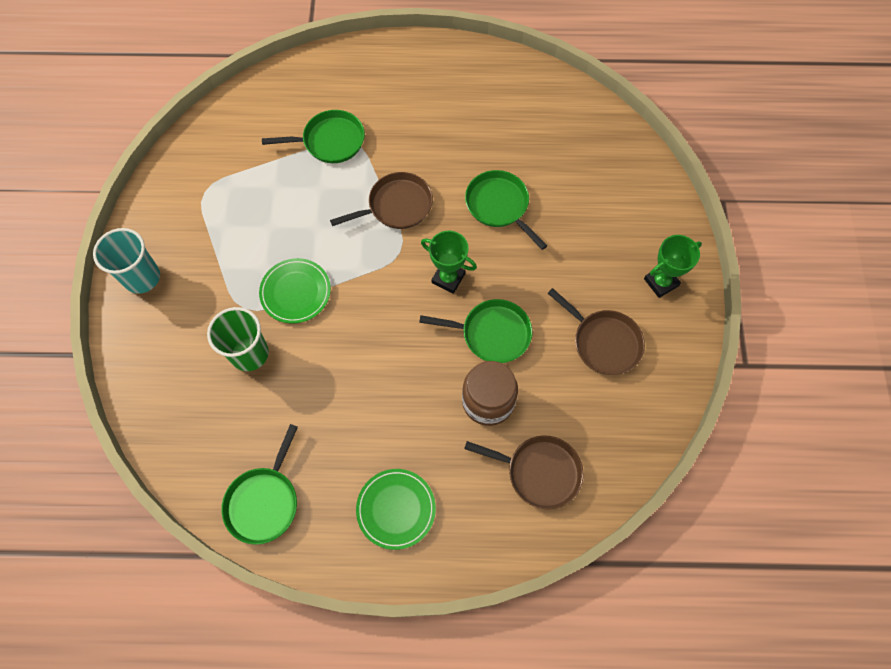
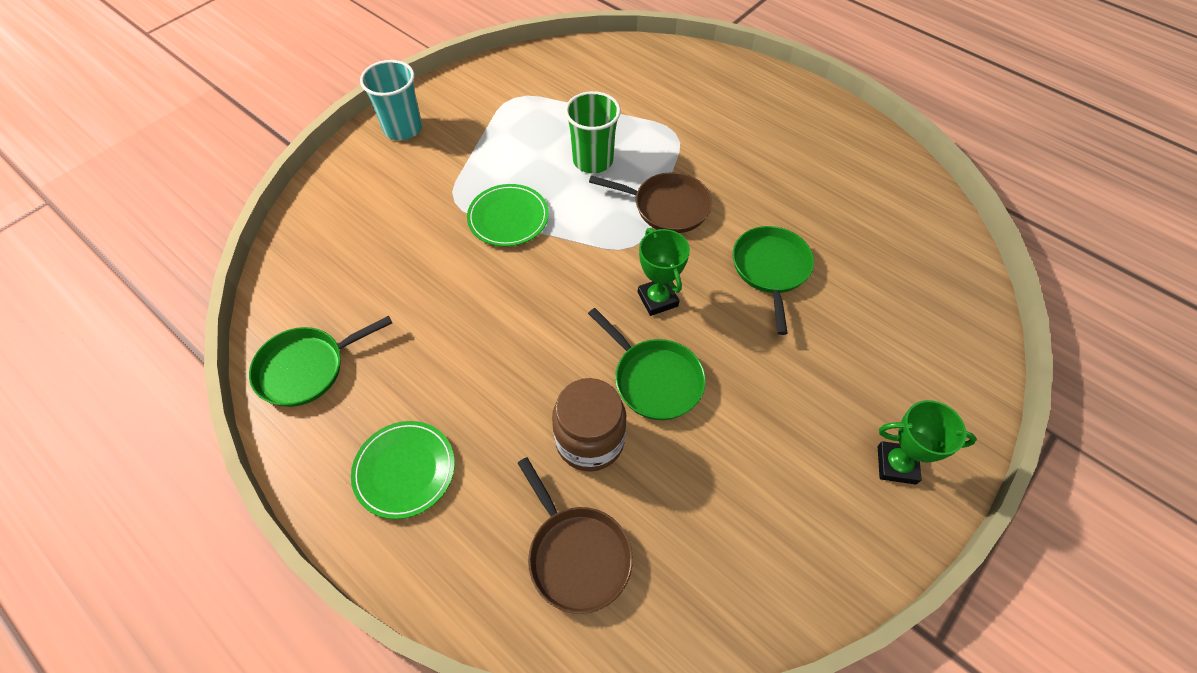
camera: 40 degrees right, 10 degrees down
green cup [207,307,269,371] -> green cup moved to [565,91,621,173]
green pan [262,110,365,163] -> none
brown pan [548,288,645,375] -> none

